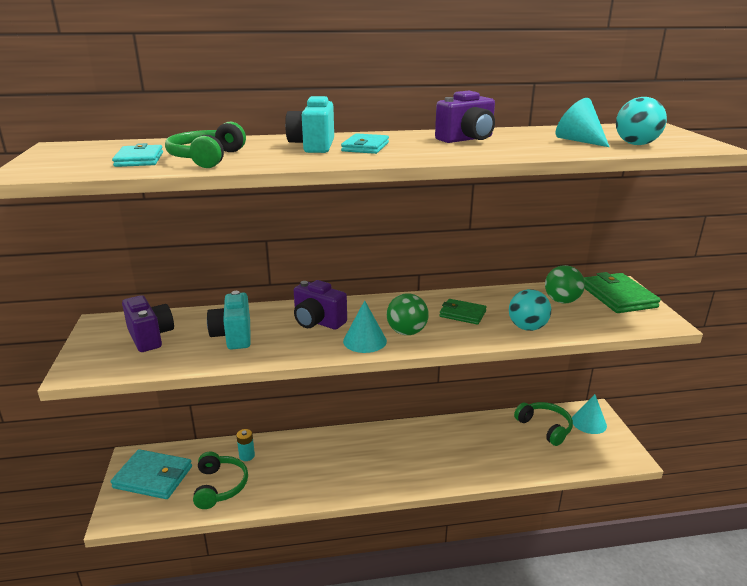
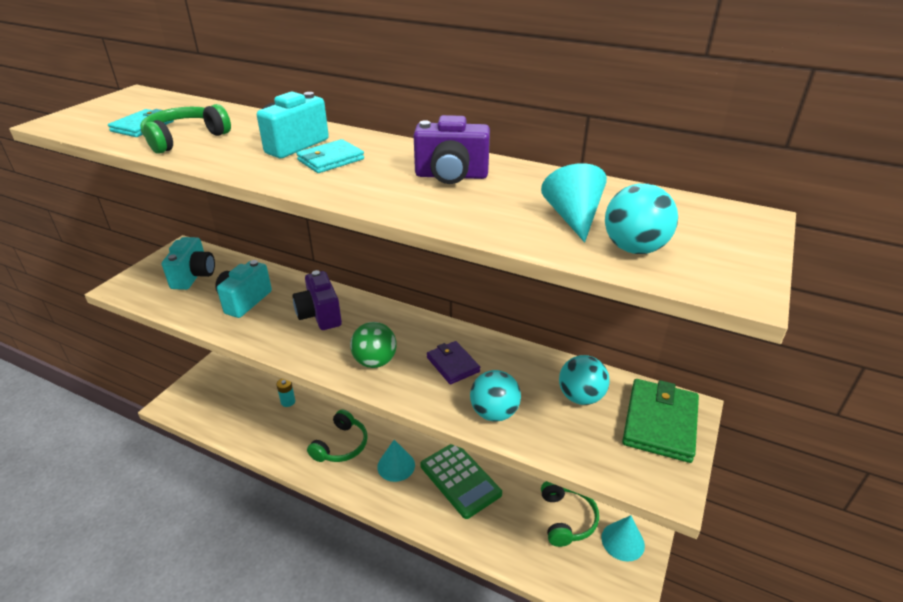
camera: 35 degrees right, 10 degrees up
turquoise wallet [111,449,192,499] -> none
purple camera [122,295,174,352] -> turquoise camera [162,237,215,290]
green headphones [193,452,248,509] -> green headphones moved to [307,409,368,462]
turquoise cone [343,300,387,353] -> turquoise cone moved to [377,440,415,482]
green wallet [439,299,487,325] -> purple wallet [427,341,480,384]
green ball [545,265,585,303] -> turquoise ball [559,355,610,405]
none -> green calculator [420,444,502,519]

